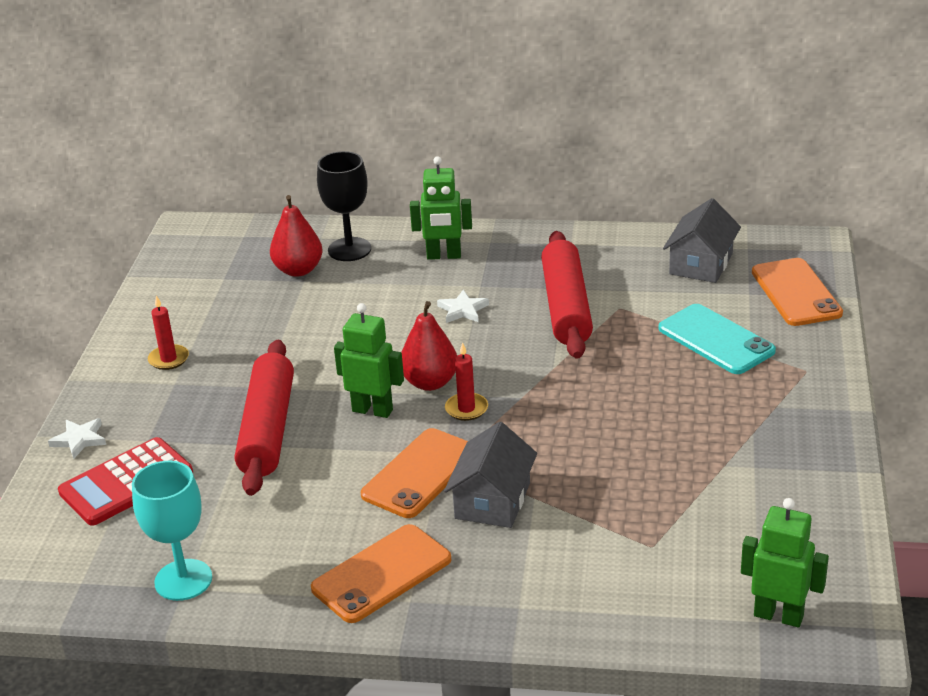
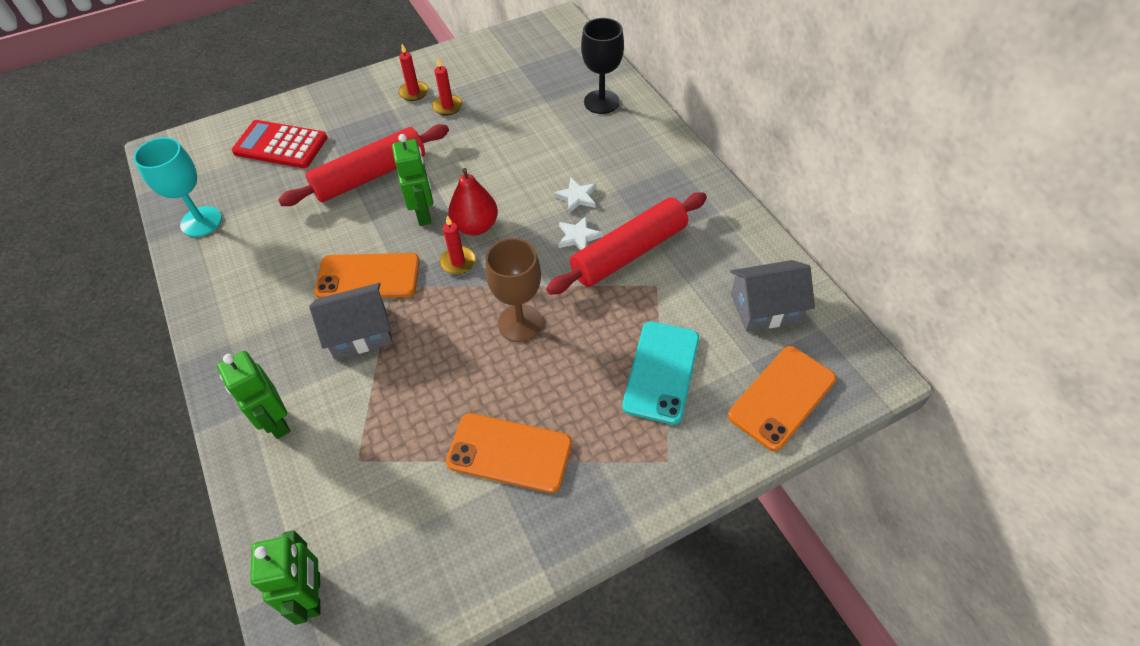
camera: 55 degrees right, 20 degrees up
white star [48,418,106,459] -> white star moved to [558,216,603,250]
red pear [270,195,323,277] -> none
orange phone [311,524,451,623] -> orange phone moved to [446,413,572,493]
green robot [410,156,472,260] -> green robot moved to [217,351,291,439]
none -> red candle [432,58,463,116]
none -> brown goblet [485,238,543,342]

